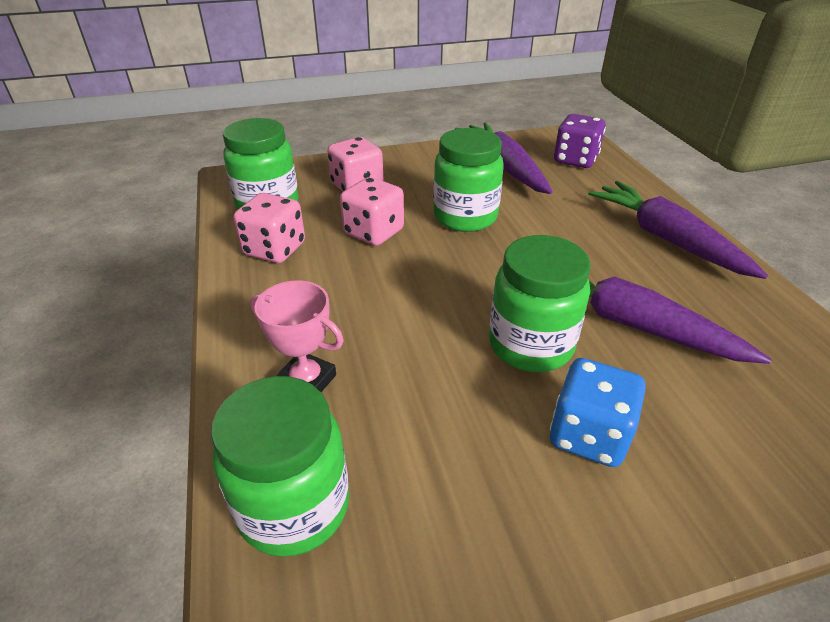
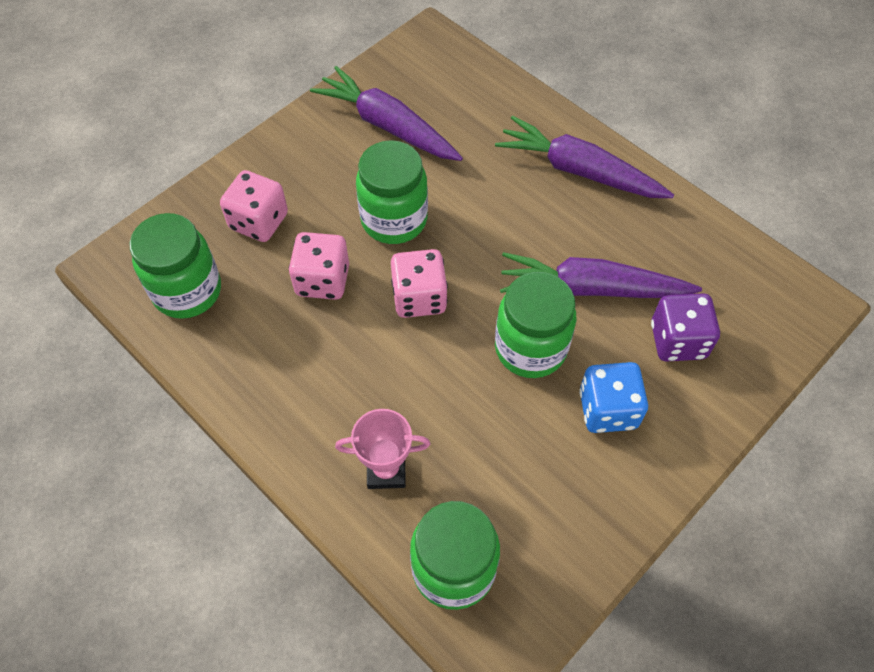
camera: 30 degrees left, 20 degrees up
pink dice [234,193,305,263] -> pink dice moved to [391,249,448,318]
purple dice [554,114,606,168] -> purple dice moved to [651,293,720,362]

